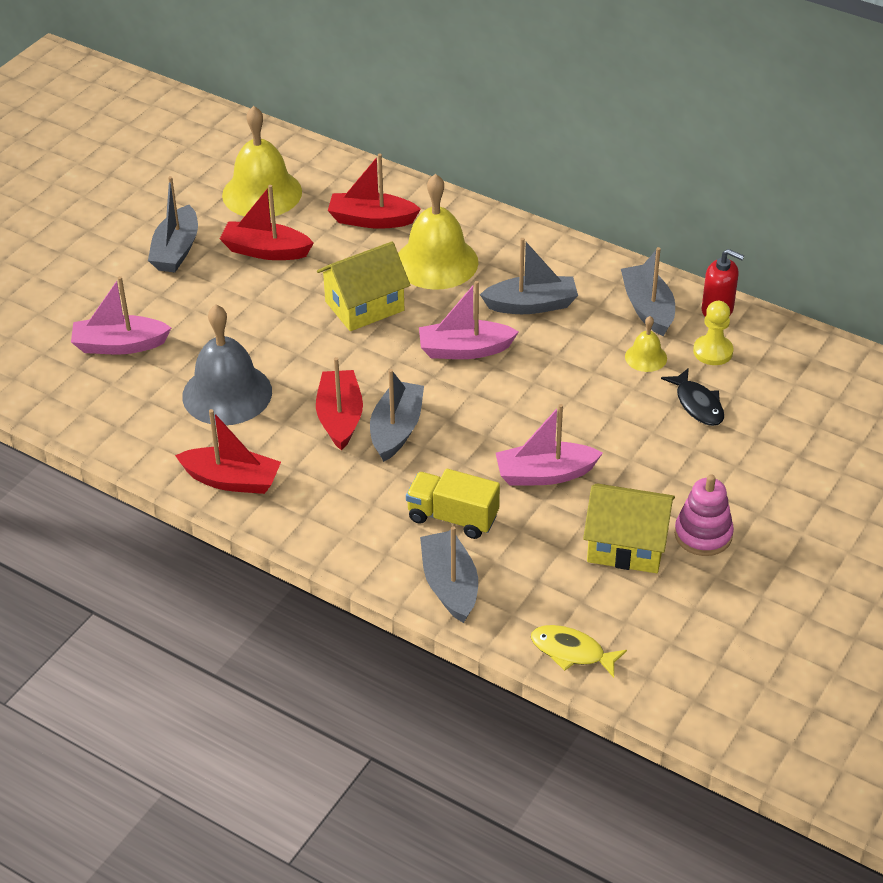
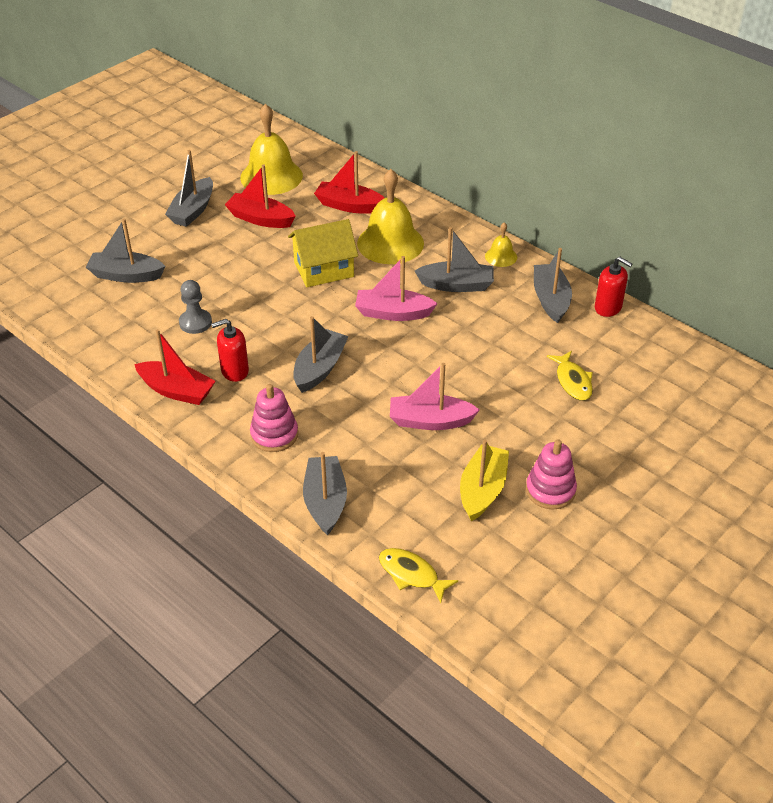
camera: 10 degrees right, 0 degrees up
pink boat [71,276,171,354] -> grey boat [86,219,165,283]
grey bell [182,305,272,425] -> grey pawn [179,280,212,334]
red boat [316,357,363,451] -> none
yellow truck [406,469,500,539] -> none
yellow house [583,484,675,573] -> yellow boat [460,439,509,521]
yellow bell [625,316,667,372] -> yellow bell moved to [485,222,517,267]
black fish [661,368,724,426] -> yellow fish [547,351,593,401]
yellow pawn [693,301,734,365] -> none
none -> red soap dispenser [211,319,249,382]
none -> pink stacking toy [250,384,298,452]

